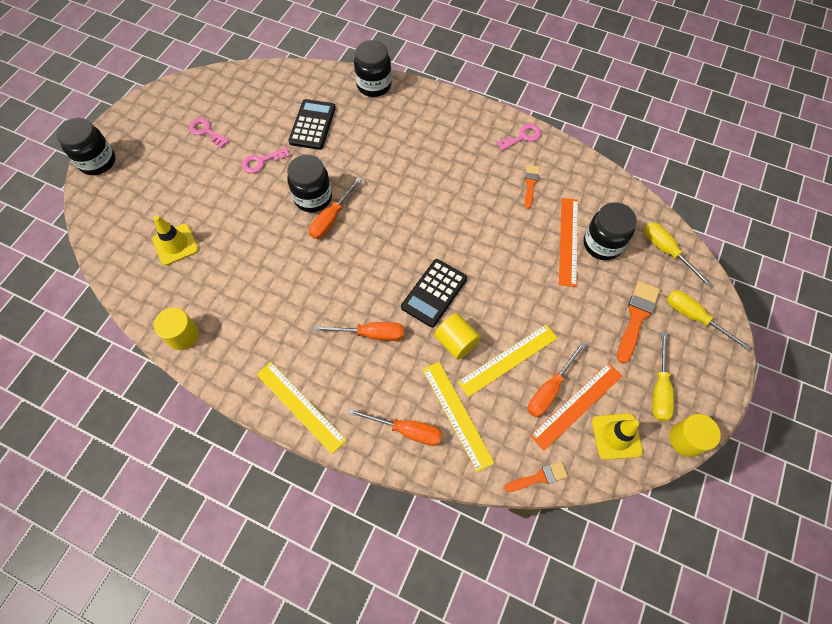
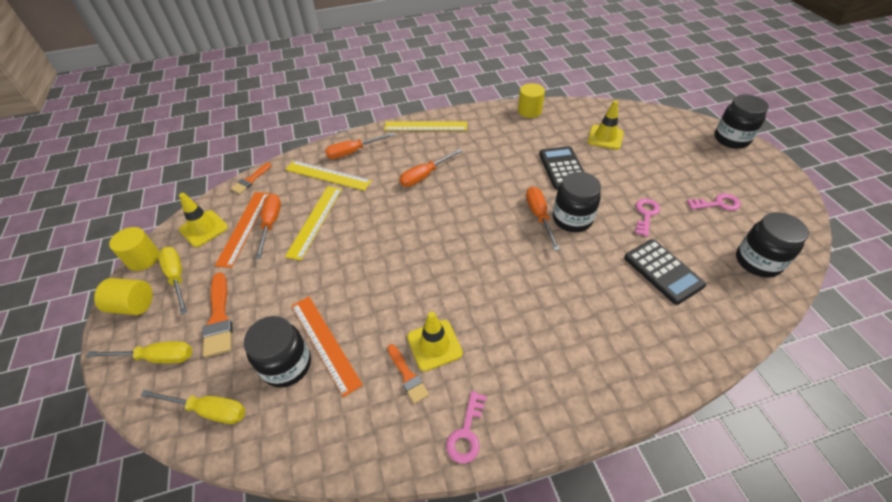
camera: 140 degrees right, 15 degrees down
black jar [354,40,392,97] -> black jar moved to [736,212,809,278]
black calculator [401,259,467,327] -> black calculator moved to [539,146,584,190]
yellow cylinder [434,313,481,360] -> yellow cylinder moved to [94,278,153,315]
none -> yellow traffic cone [407,311,463,372]

